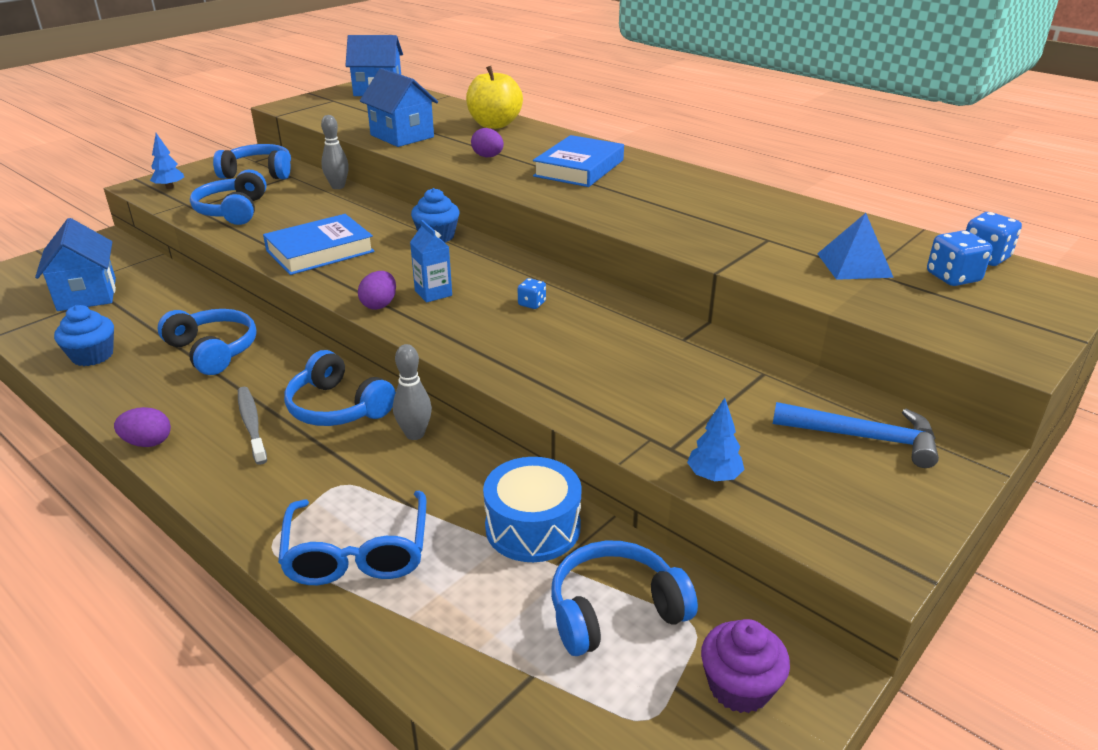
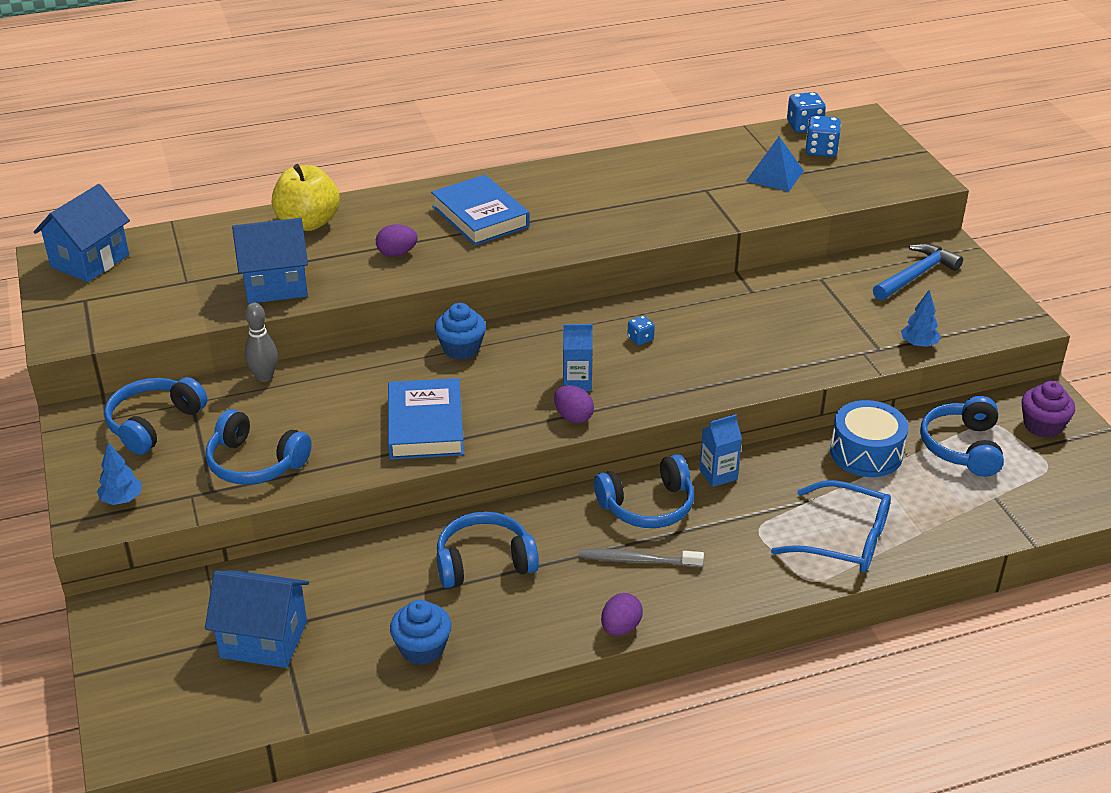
camera: 60 degrees left, 5 degrees up
grey bowling pin [393,344,432,440] -> blue carton [699,414,742,487]

